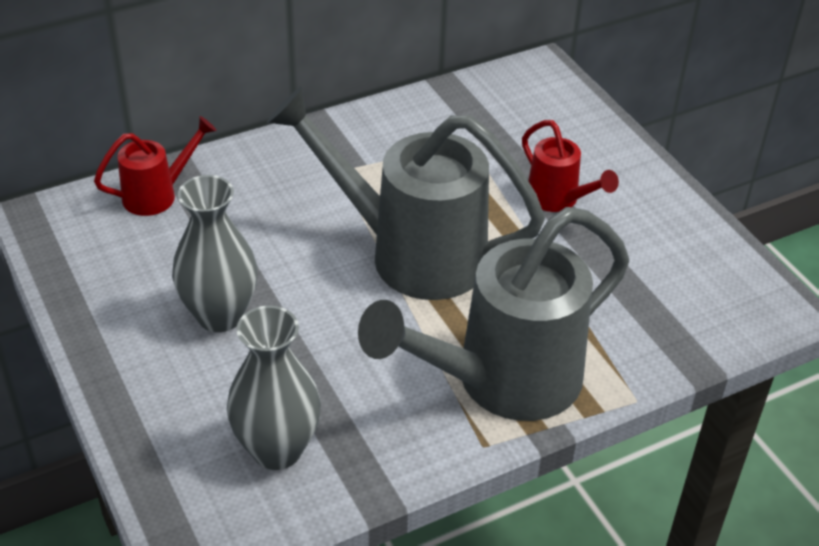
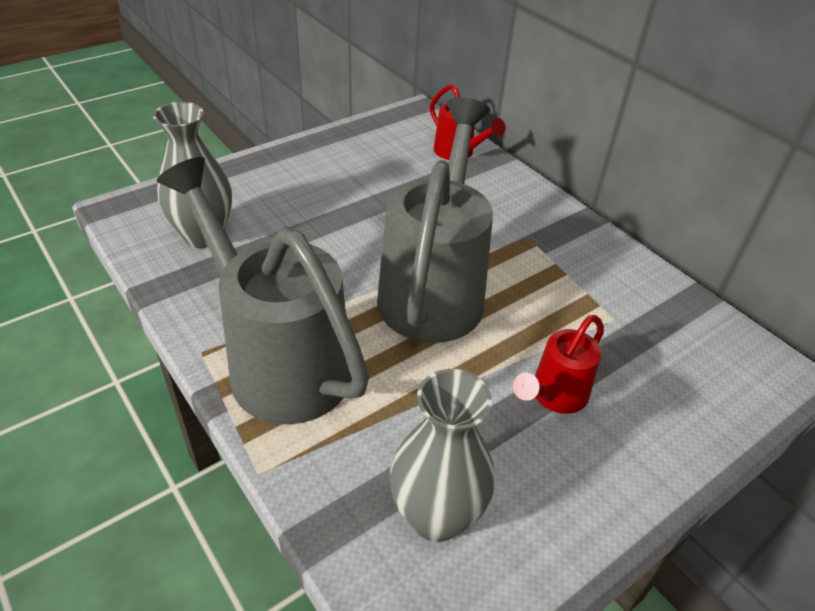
camera: 80 degrees right, 0 degrees up
grey vase [172,175,258,332] -> grey vase moved to [390,369,495,542]

